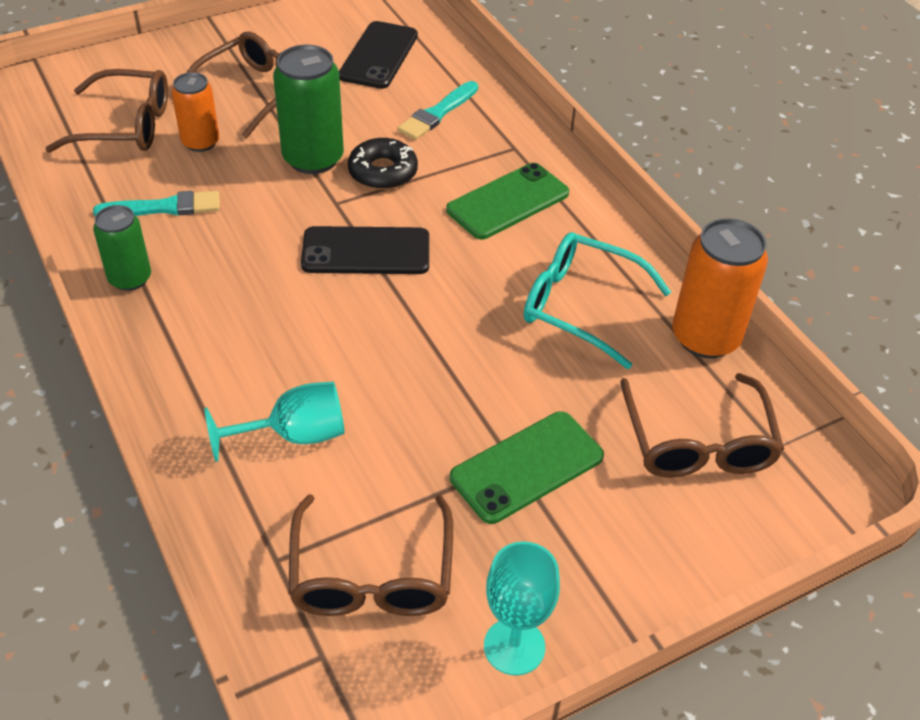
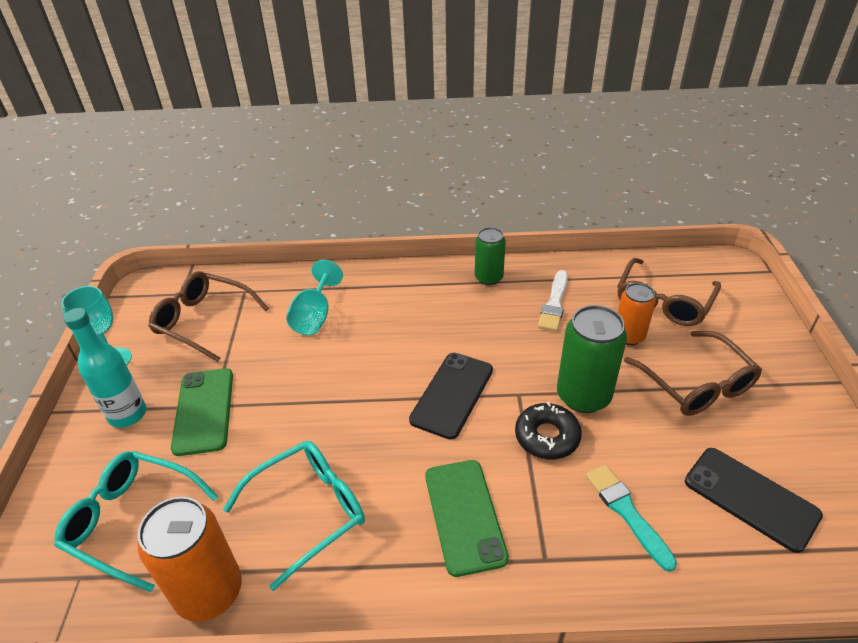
camera: 120 degrees right, 5 degrees down
turquoise brush [93,191,220,216] -> white brush [538,270,568,332]
brown glasses [620,373,784,478] -> turquoise glasses [54,451,219,592]
none -> turquoise bottle [64,308,146,428]

